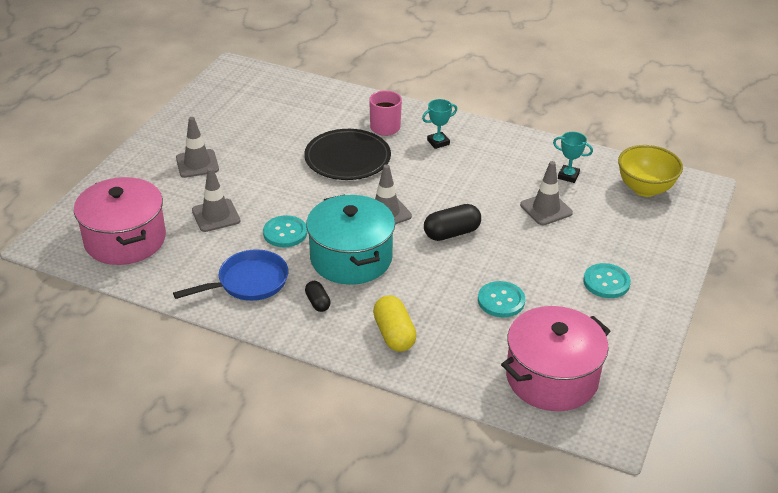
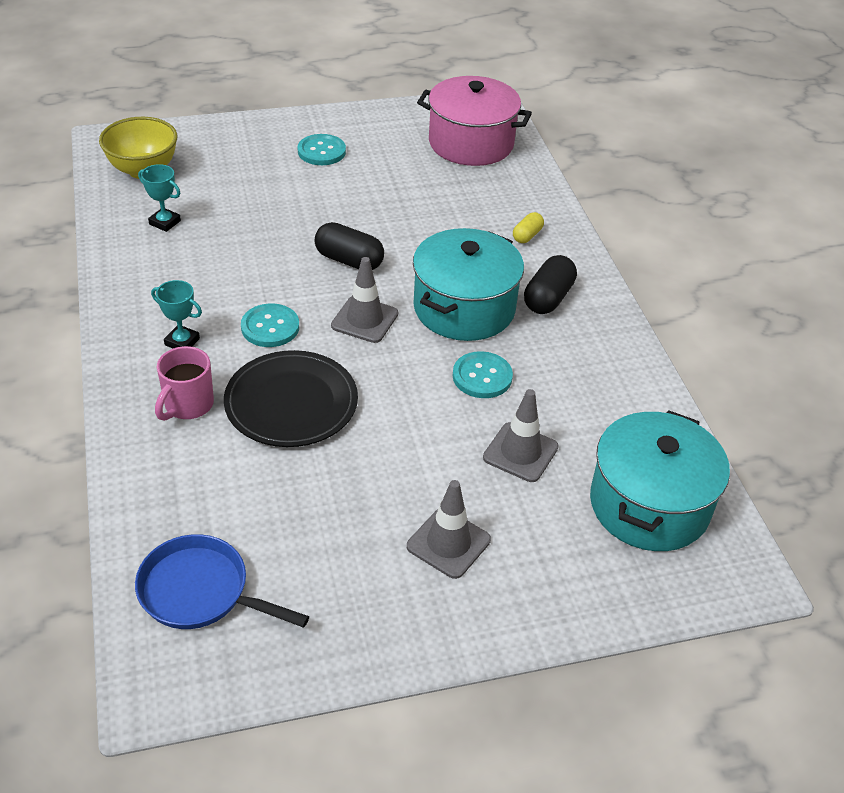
camera: 130 degrees left, 5 degrees up
pink pot [74,177,166,265] -> turquoise pot [590,410,730,551]
blue pan [173,249,288,301] -> blue pan moved to [135,534,309,629]
black capsule [305,281,331,312] -> black capsule [524,255,577,314], size x1.70
yellow capsule [373,295,417,352] -> yellow capsule [513,212,544,243], size x0.59
turquoise button [478,281,525,317] -> turquoise button moved to [241,303,299,347]
grey traffic cone [520,161,573,225] -> none
turquoise trophy [553,132,593,183] -> turquoise trophy turned 45 degrees counterclockwise [138,164,181,232]

